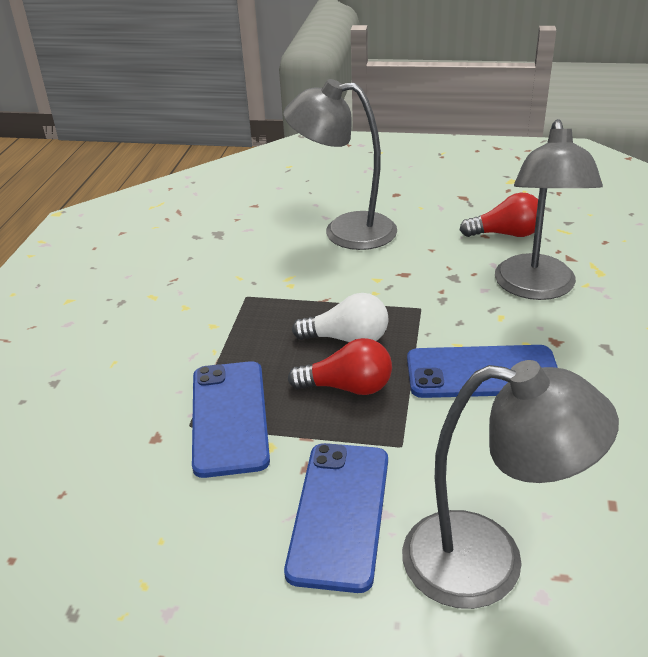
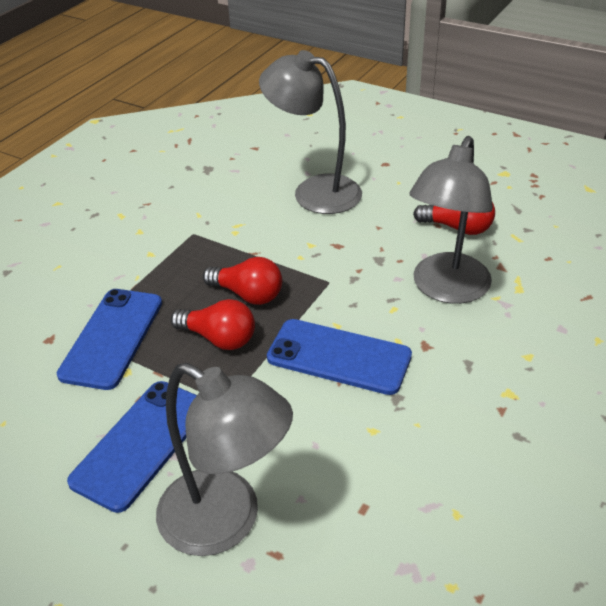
camera: 20 degrees right, 5 degrees up
white light bulb [292,293,389,342] -> red light bulb [203,257,282,305]

